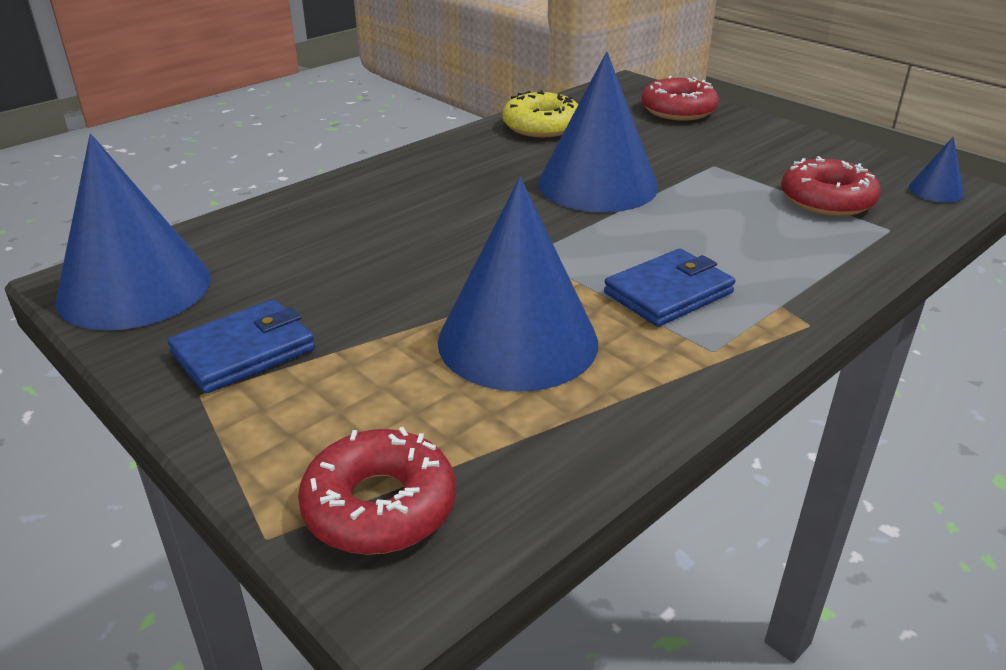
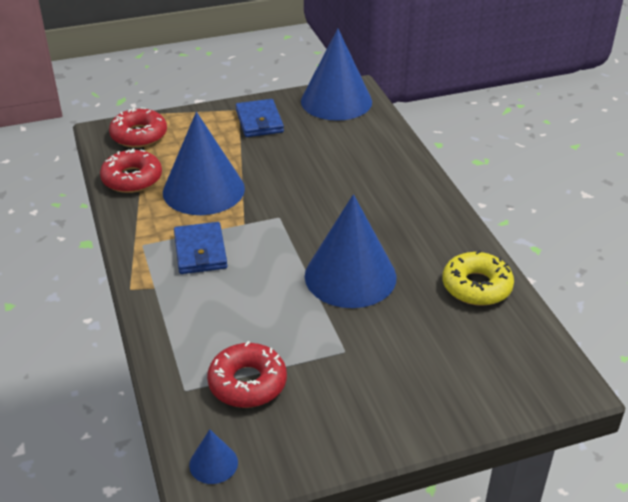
camera: 115 degrees right, 5 degrees up
red donut [641,76,719,121] -> red donut moved to [100,149,162,193]

